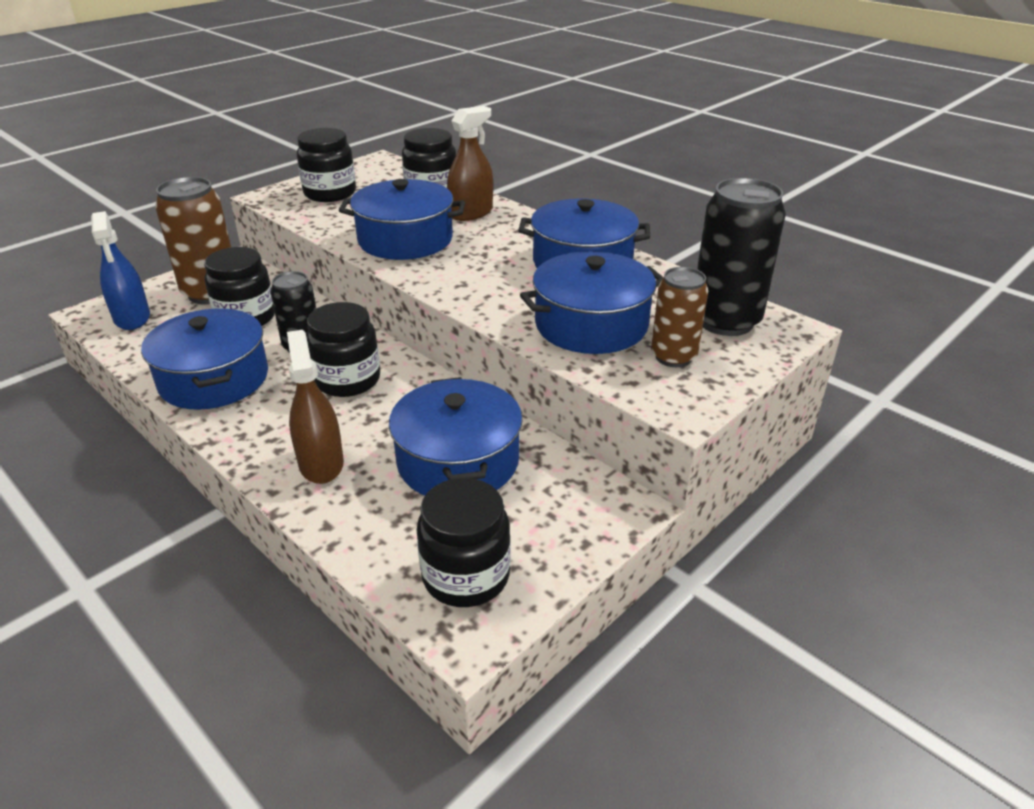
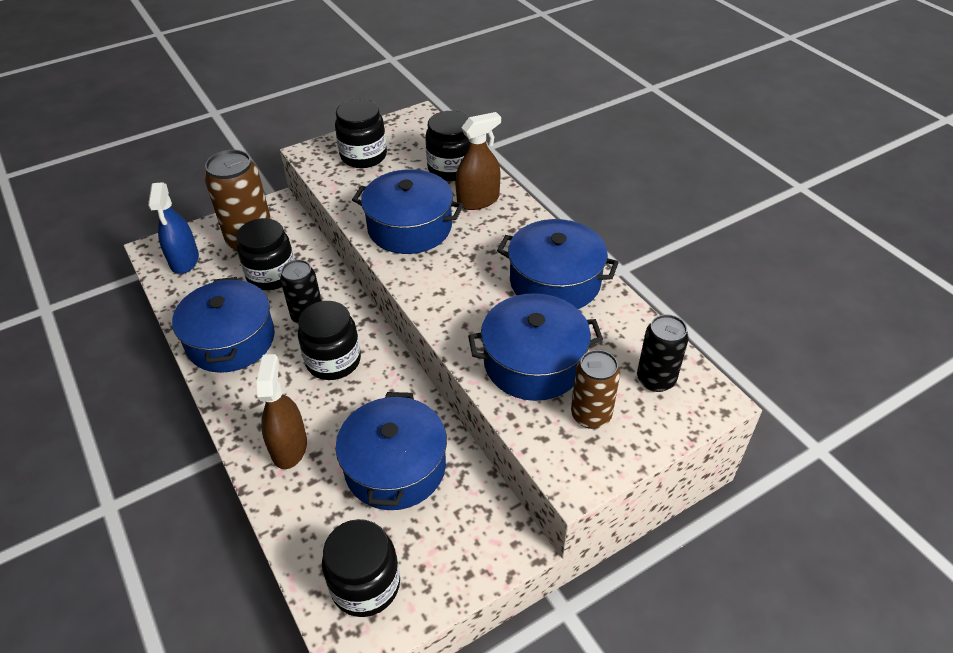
camera: 15 degrees right, 10 degrees up
black can [697,178,786,336] -> black can [637,314,689,392], size x0.62

